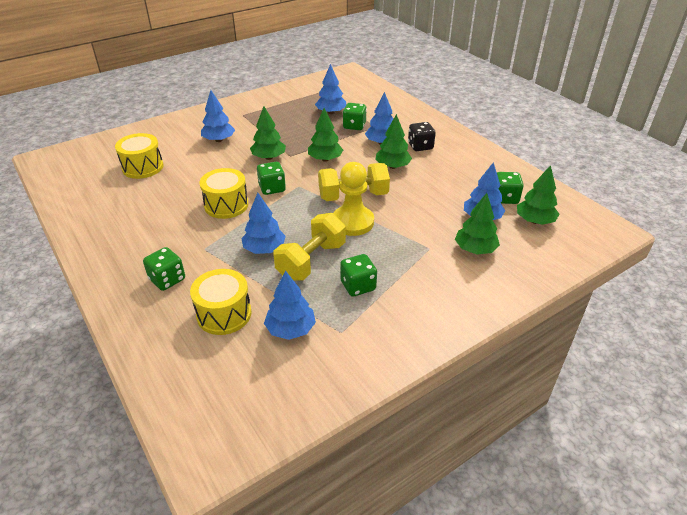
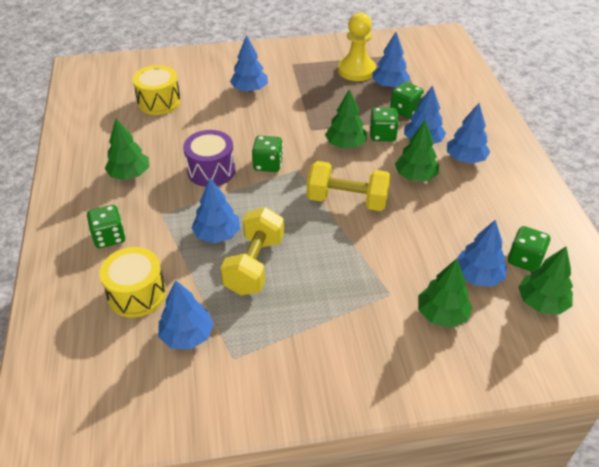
camera: 25 degrees right, 5 degrees up
yellow drum [199,168,248,219] -> purple drum [183,130,235,187]
green tree [250,106,286,160] -> green tree moved to [105,118,150,180]
yellow dumbbell [273,213,346,281] -> yellow dumbbell turned 45 degrees counterclockwise [220,207,284,295]
yellow pawn [333,162,374,236] -> yellow pawn moved to [338,13,376,81]
green dice [340,254,377,297] -> green dice moved to [370,107,399,141]
black dice [408,122,436,151] -> blue tree [447,103,490,164]

